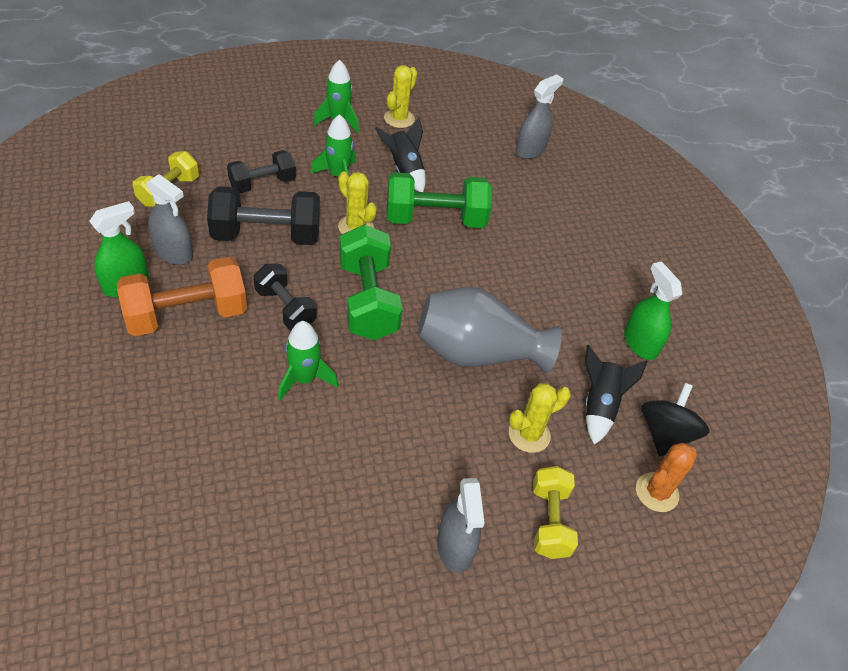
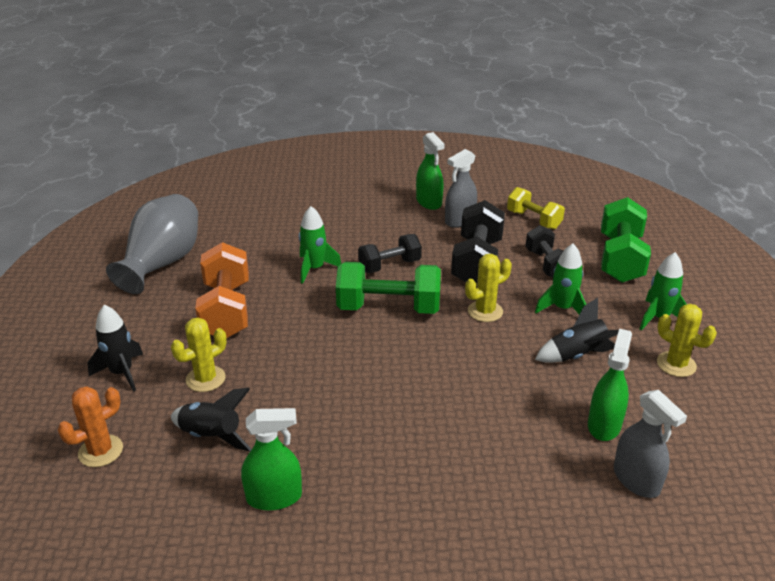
camera: 110 degrees right, 15 degrees down
orange dumbbell [117,257,247,336] -> orange dumbbell moved to [195,242,249,339]
green dumbbell [387,172,492,228] -> green dumbbell moved to [601,197,651,283]
grey vase [418,287,562,374] -> grey vase moved to [106,194,198,294]
grey spray bottle [437,478,485,573] -> none
yellow cactus [509,383,571,453] -> yellow cactus turned 60 degrees clockwise [171,317,227,392]
yellow dumbbell [533,466,578,559] -> black rocket [87,305,143,392]
orange cactus [636,443,697,512] -> orange cactus turned 75 degrees clockwise [58,386,123,467]
black spinning top [641,383,710,456] -> none
none -> green spray bottle [588,328,632,441]

